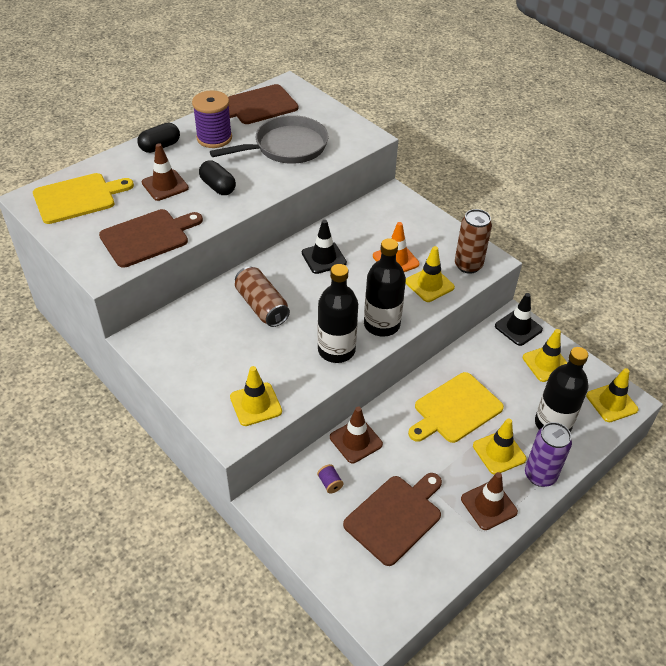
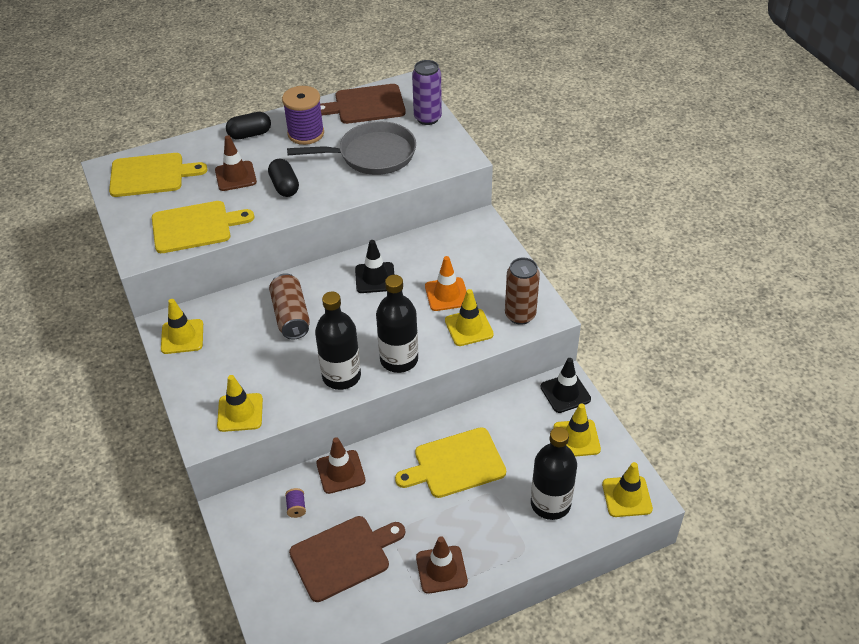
camera: 20 degrees right, 0 degrees up
brown cutting board [99,209,203,268] -> yellow cutting board [152,201,254,253]
yellow traffic cone [473,418,527,475] -> yellow traffic cone moved to [161,299,203,354]
purple can [525,422,572,487] -> purple can moved to [412,60,442,125]

